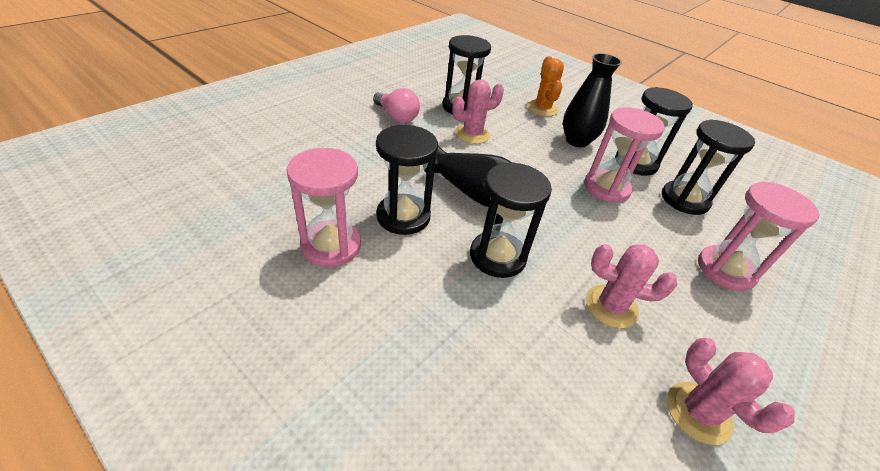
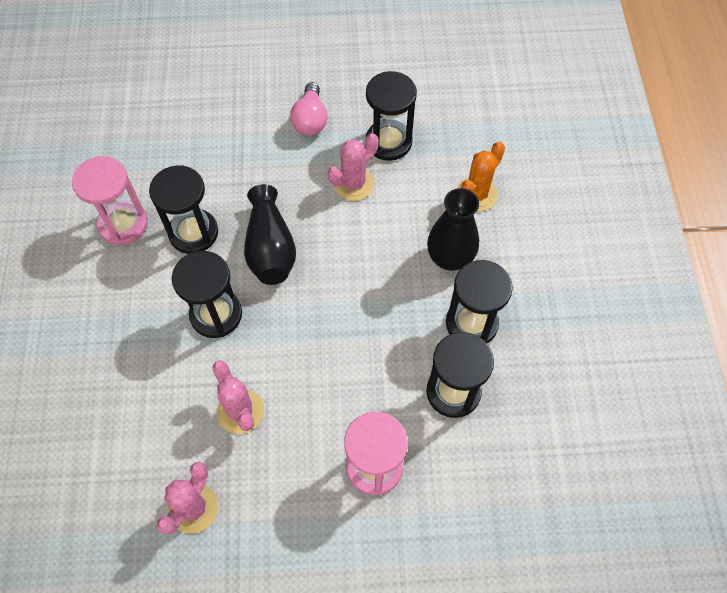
camera: 50 degrees right, 20 degrees up
pink cactus [452,79,504,144] -> pink cactus turned 60 degrees counterclockwise [328,133,379,201]
pink hourglass [584,107,665,203] -> none

